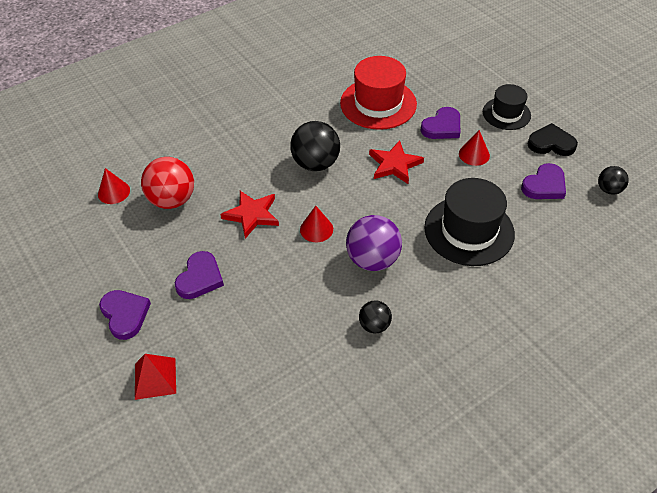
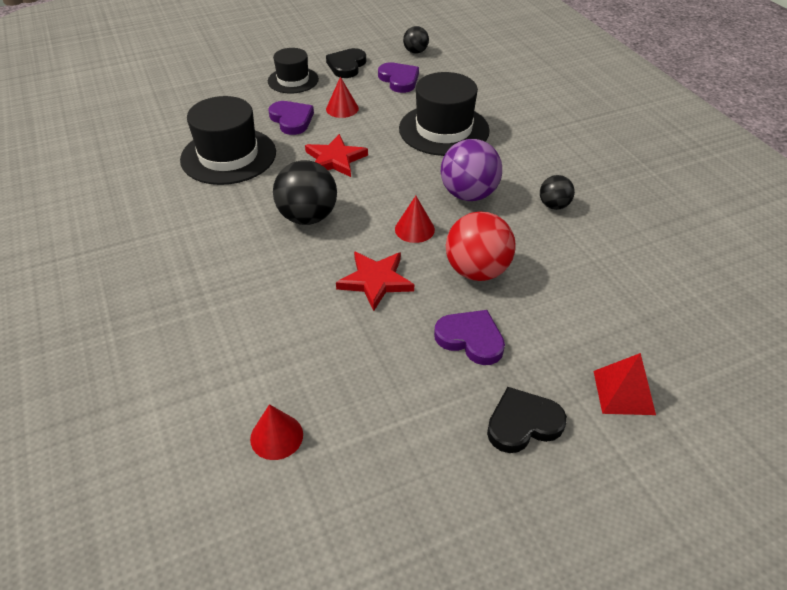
camera: 80 degrees left, 5 degrees down
purple heart [99,290,151,340] -> black heart [487,387,567,453]
red ball [141,157,194,209] -> red ball moved to [446,212,515,281]
red hat [340,56,417,130] -> black hat [180,96,276,185]

